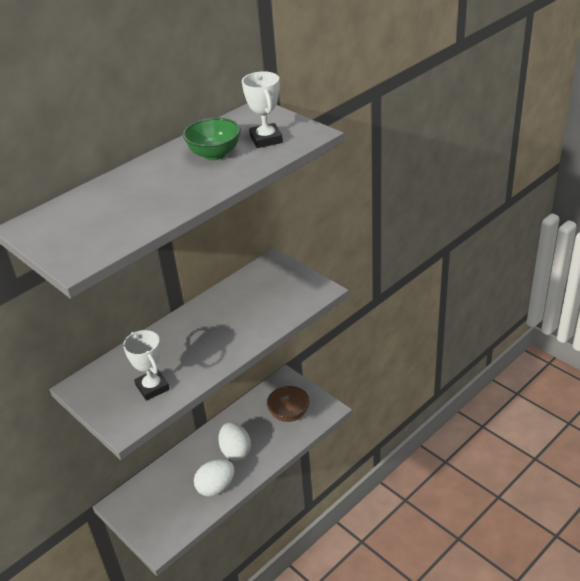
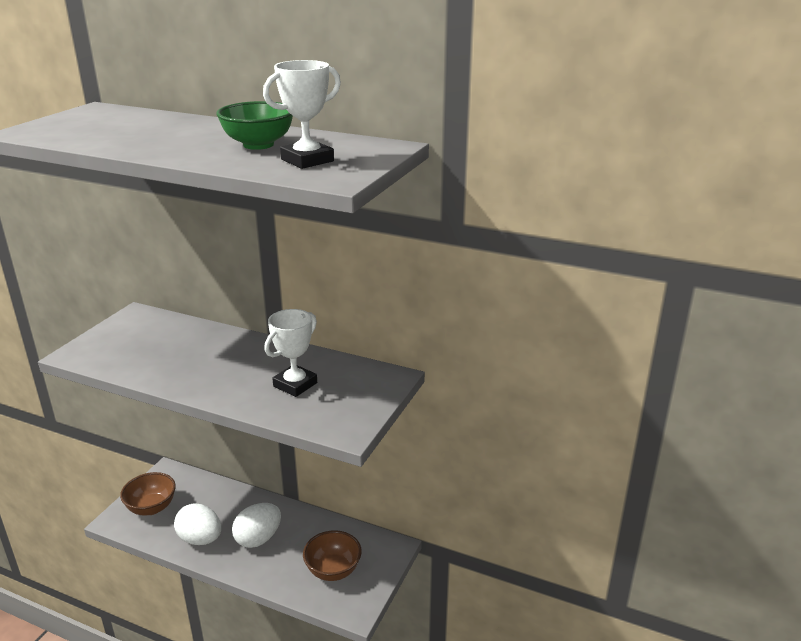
camera: 65 degrees right, 10 degrees down
white trophy [123,330,170,401] -> white trophy moved to [264,309,317,397]
none -> brown bowl [120,472,176,516]

